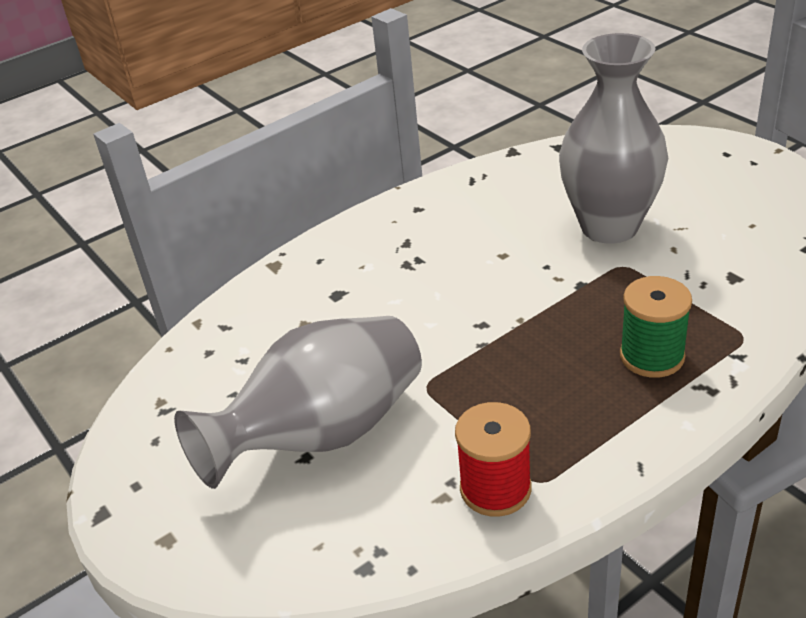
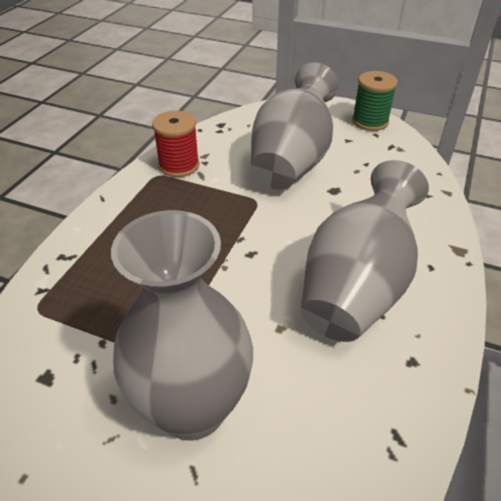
camera: 145 degrees right, 5 degrees up
green spool [620,276,692,378] -> green spool moved to [352,71,398,131]
none -> grey vase [301,160,429,342]

